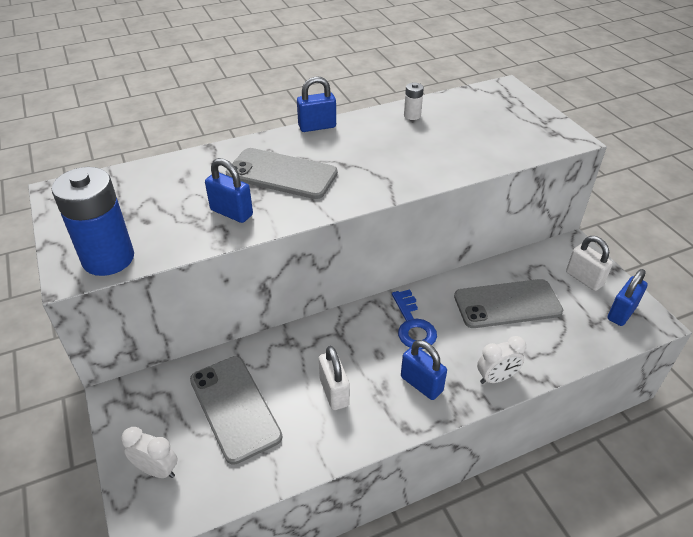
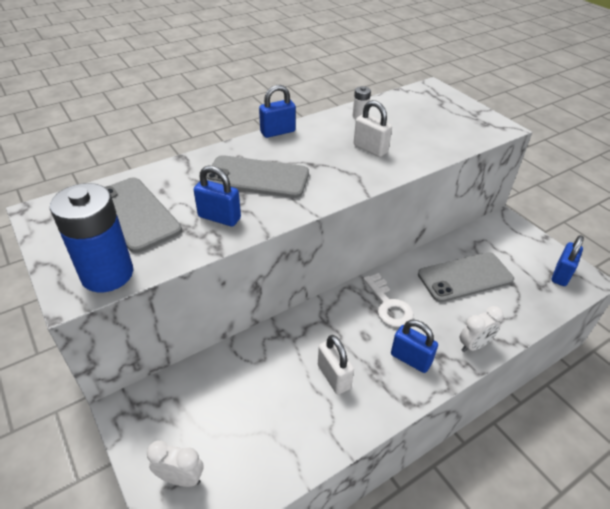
camera: 10 degrees left, 0 degrees up
grey phone [190,356,283,465] -> grey phone moved to [105,177,182,253]
blue key [392,289,437,349] -> white key [363,273,414,327]
white padlock [566,236,613,291] -> white padlock moved to [354,100,392,157]

